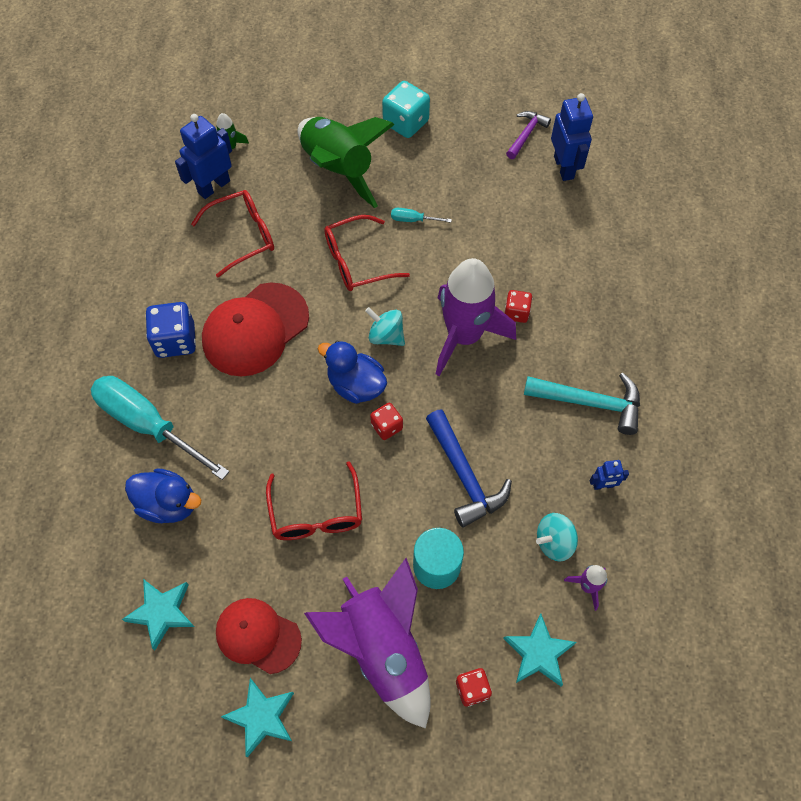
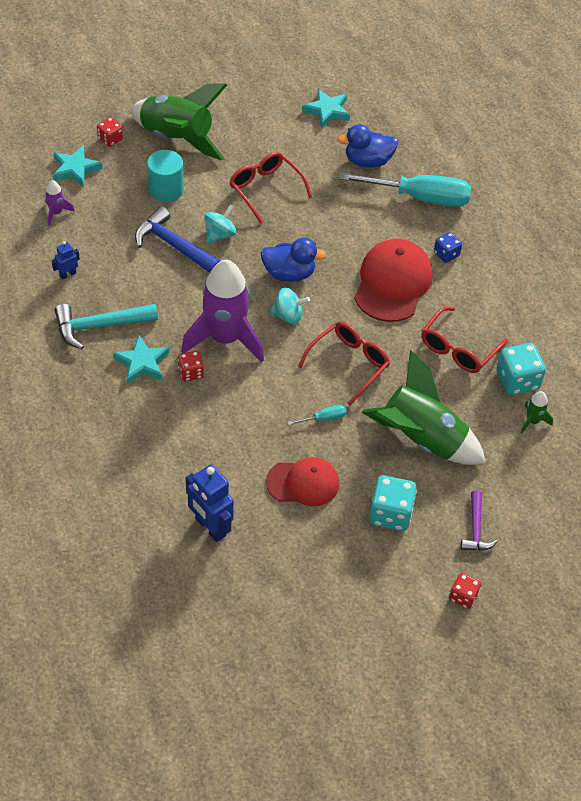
camera: 150 degrees right, 10 degrees down
blue dice [146,302,196,358] -> blue dice [434,232,462,263], size x0.59
blue robot [175,114,232,199] -> turquoise dice [497,343,546,395]
red cap [216,598,302,674] -> red cap moved to [266,457,339,506]
turquoise star [221,678,294,757] -> turquoise star moved to [113,335,169,384]
purple rocket [304,558,431,729] -> green rocket [130,83,227,160]
red dice [370,403,403,440] -> red dice moved to [449,573,481,609]
purple hammer [506,111,551,159] -> purple hammer moved to [461,490,498,550]
turquoise spinning top [536,513,578,562] -> turquoise spinning top moved to [204,204,237,244]

